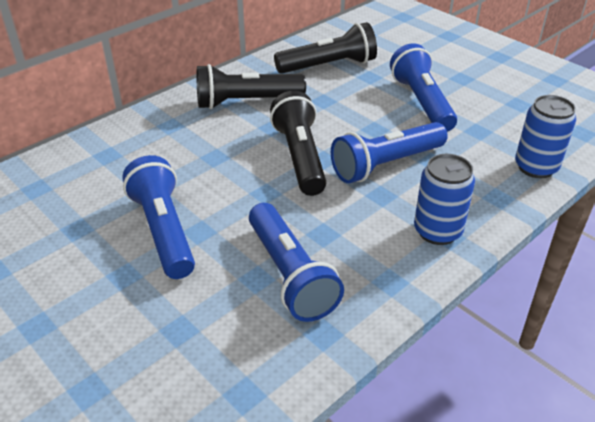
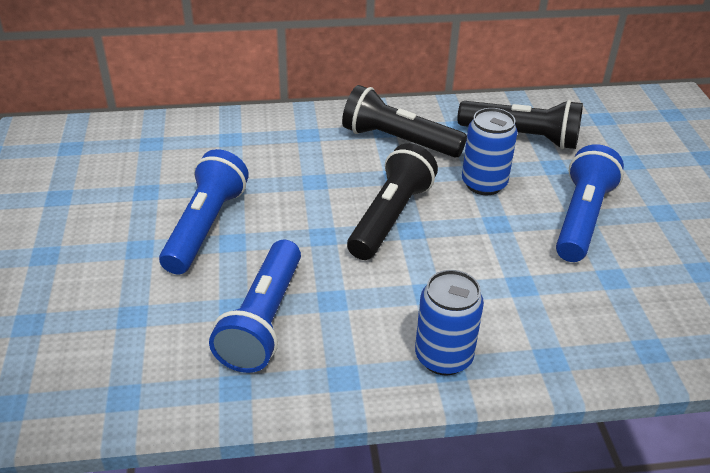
camera: 35 degrees right, 0 degrees up
blue flashlight [331,122,448,183] -> none
blue can [515,95,576,178] -> blue can moved to [462,108,518,195]

